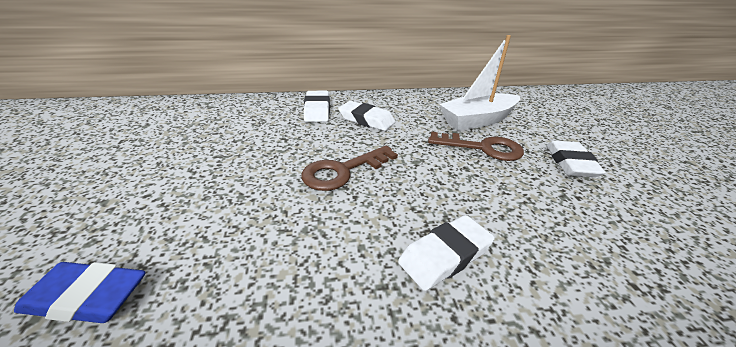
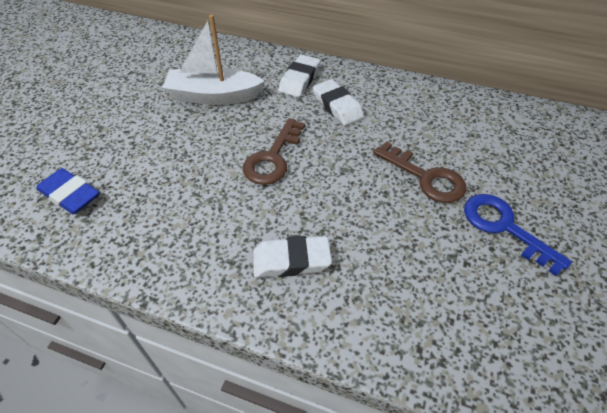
camera: 30 degrees right, 15 degrees up
brown key [301,146,398,191] -> brown key turned 60 degrees counterclockwise [243,118,305,185]
white boat [439,35,520,130] -> white boat moved to [162,15,265,105]
white eraser [546,141,606,177] -> blue key [464,194,572,276]

